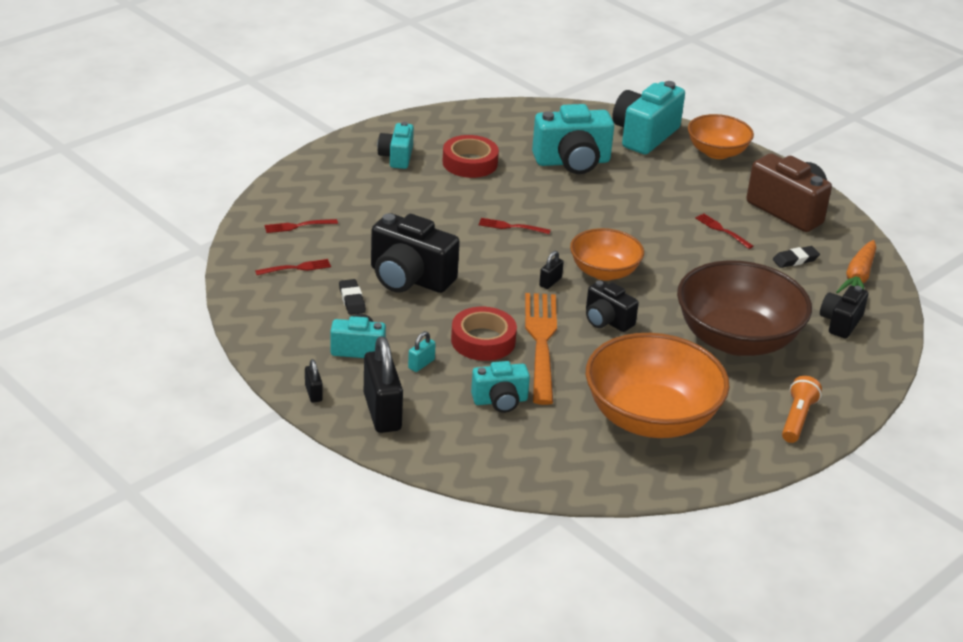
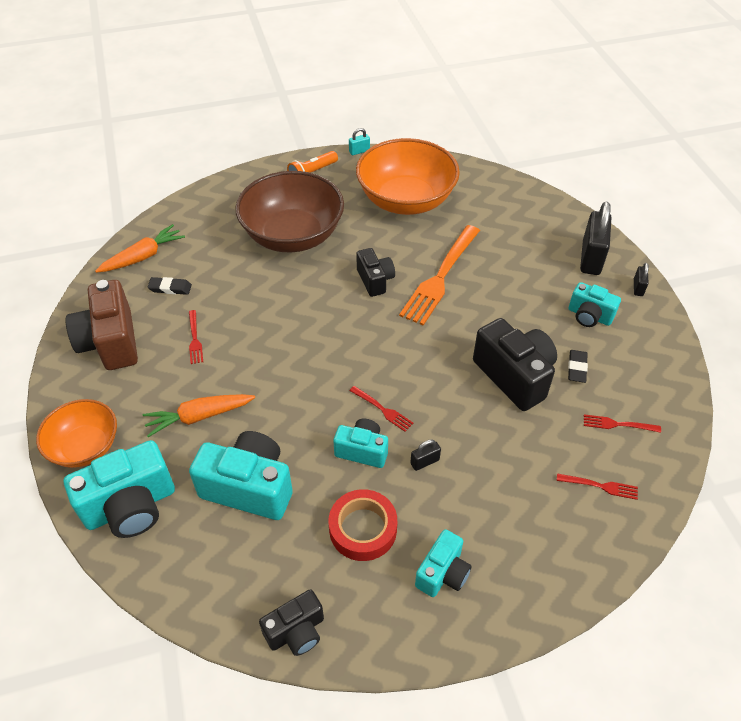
camera: 150 degrees left, 15 degrees up
turquoise padlock [408,331,436,372] -> turquoise padlock moved to [349,128,370,155]
red tape [451,307,517,361] -> none
turquoise camera [471,361,530,413] -> turquoise camera moved to [333,419,388,468]
black padlock [539,251,564,289] -> black padlock moved to [410,440,441,471]
orange bowl [570,228,644,281] -> none
black camera [820,286,868,339] -> black camera moved to [259,589,324,656]
none -> orange carrot [143,394,255,437]

